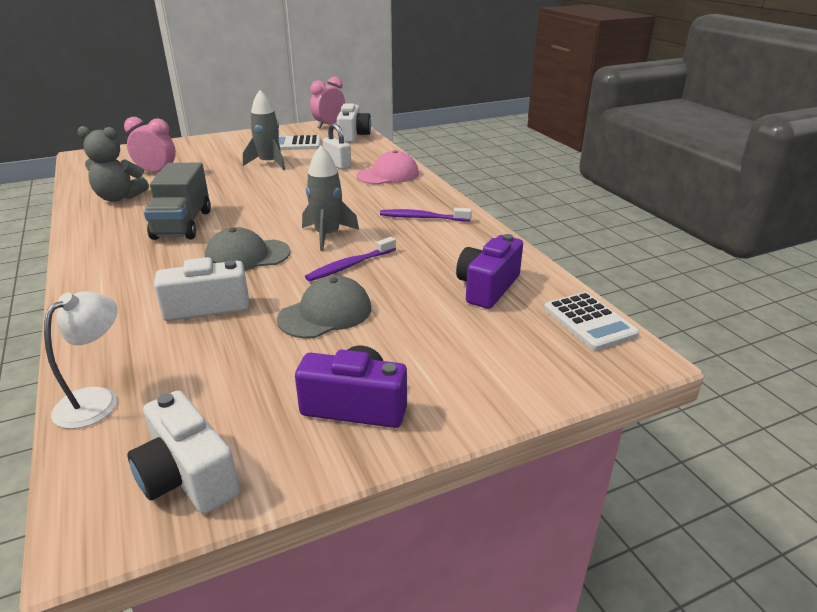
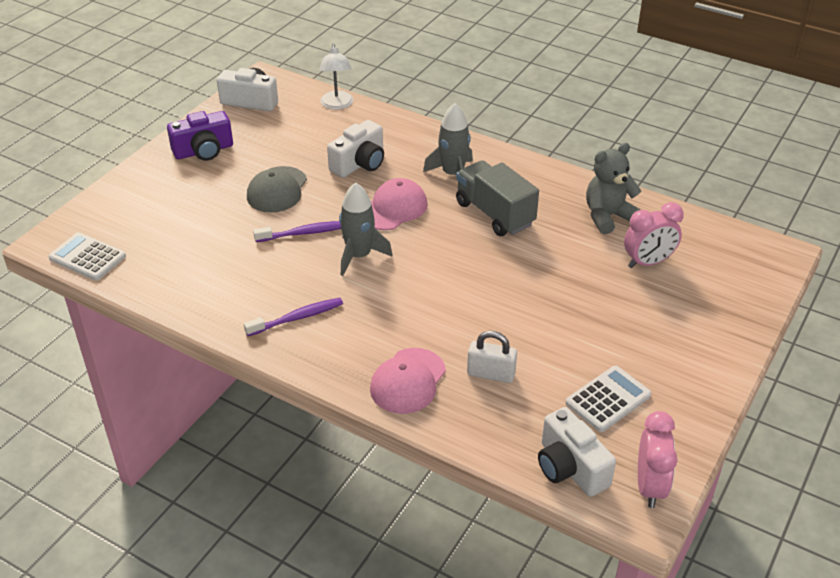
camera: 145 degrees right, 10 degrees up
grey cap [205,227,291,271] -> pink cap [371,178,428,230]
grey rocket [243,90,285,170] -> grey rocket moved to [423,103,473,175]
purple toothbrush [305,237,396,281] -> purple toothbrush turned 60 degrees clockwise [253,221,341,242]
purple camera [456,234,523,309] -> none

